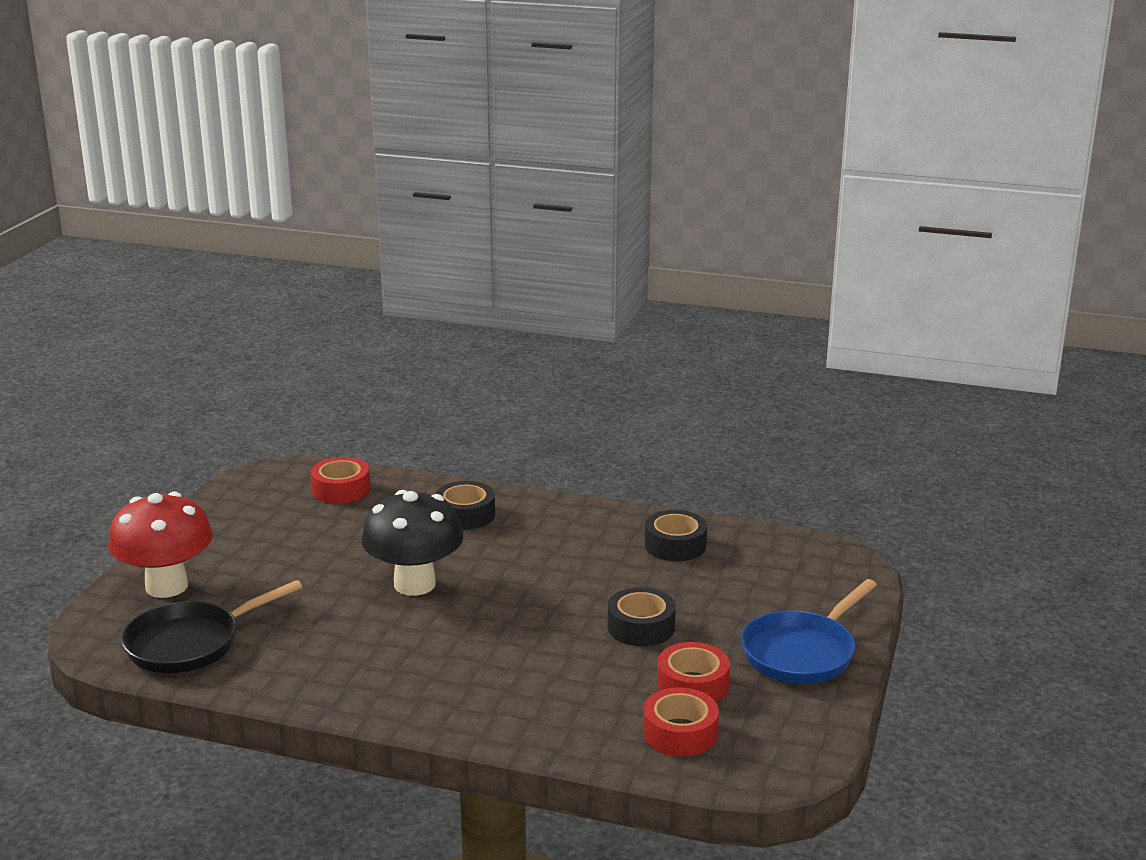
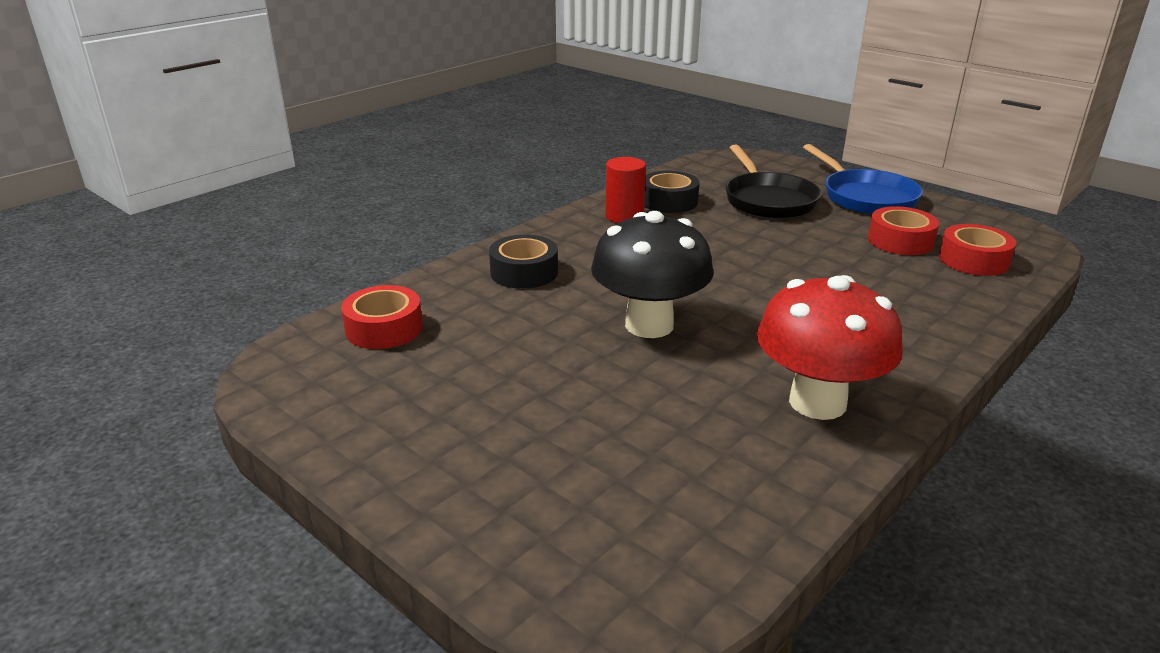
camera: 65 degrees left, 5 degrees up
red mushroom [108,492,213,598] -> red mushroom moved to [757,275,903,420]
black pan [121,580,302,673] -> black pan moved to [725,145,821,219]
black tape [608,587,676,646] -> none
none -> red cylinder [605,157,646,223]

